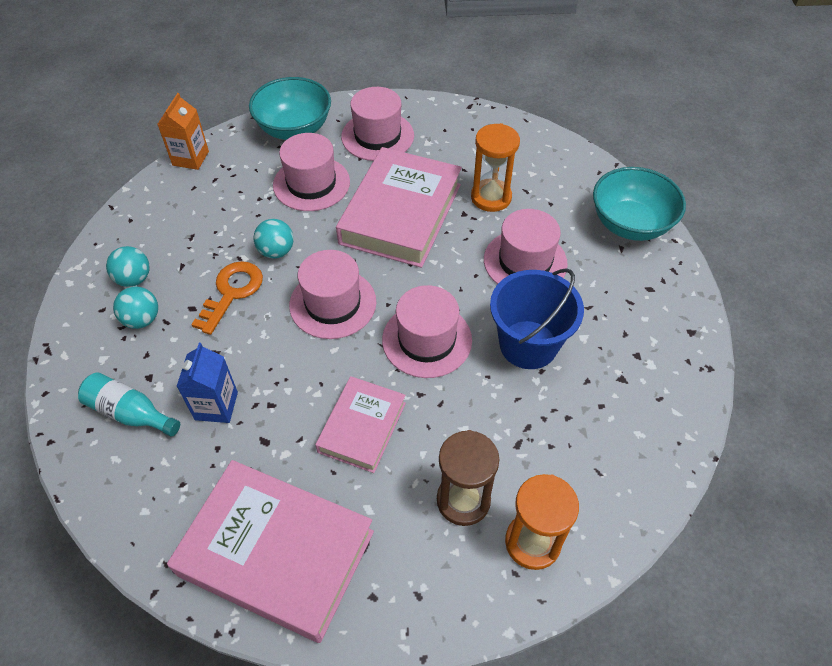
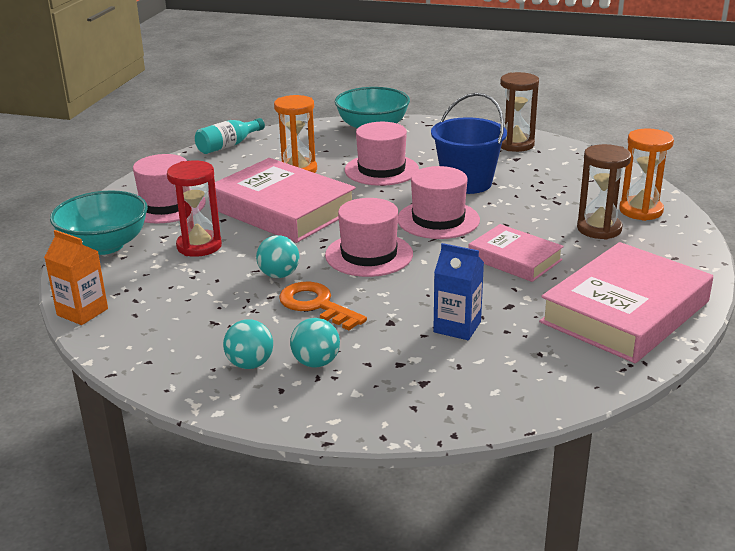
camera: 70 degrees left, 25 degrees down
turquoise bottle [78,372,180,437] -> turquoise bottle moved to [195,118,265,154]
pink hat [273,133,350,211] -> red hourglass [167,160,222,257]
none -> brown hourglass [500,72,539,152]

